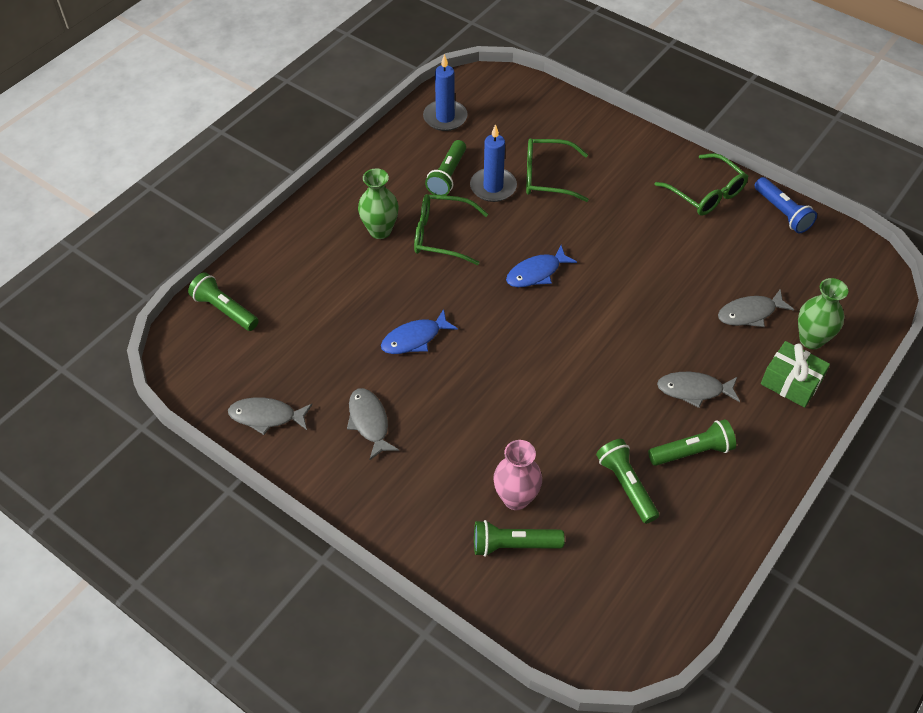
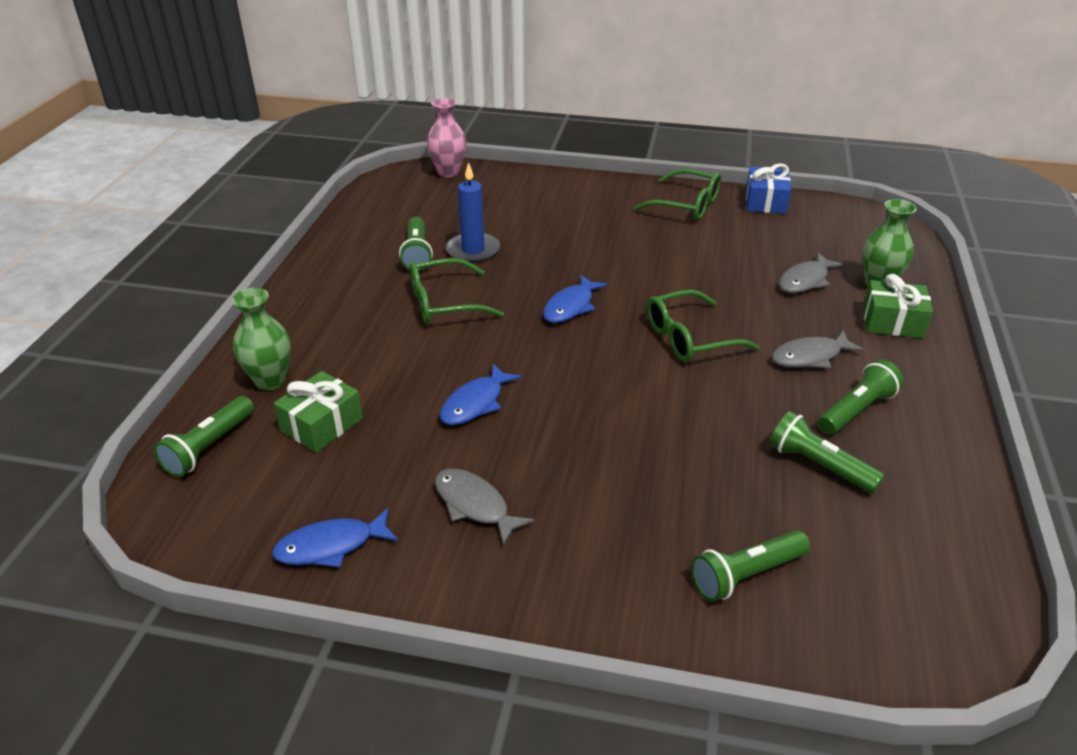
camera: 25 degrees left, 15 degrees down
green flashlight [188,272,259,331] -> green flashlight turned 75 degrees counterclockwise [154,396,254,477]
grey fish [228,397,312,435] -> blue fish [272,508,398,567]
green vase [358,168,399,239] -> green vase moved to [232,288,291,390]
blue candle [423,54,468,131] -> none
pink vase [493,440,542,510] -> pink vase moved to [427,98,466,177]
green glasses [526,138,589,202] -> green glasses moved to [647,290,760,362]
blue flashlight [755,177,817,233] -> blue gift [746,163,791,214]
none -> green gift [274,371,363,453]

